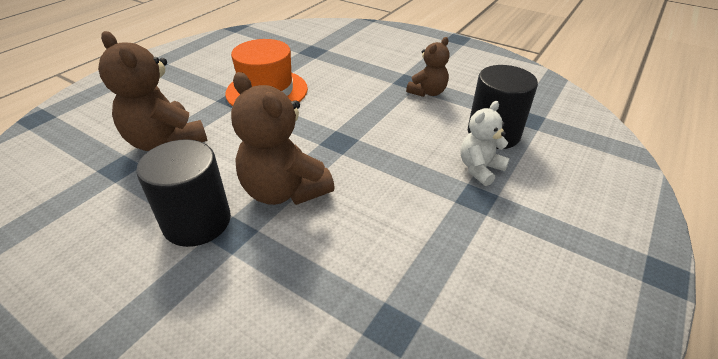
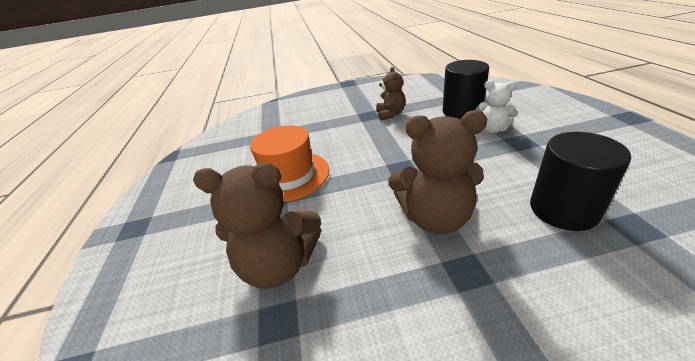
camera: 40 degrees left, 5 degrees down
black cylinder [136,139,231,247] -> black cylinder moved to [530,132,631,231]
white teddy bear [460,101,510,186] -> white teddy bear turned 60 degrees counterclockwise [476,80,518,133]

